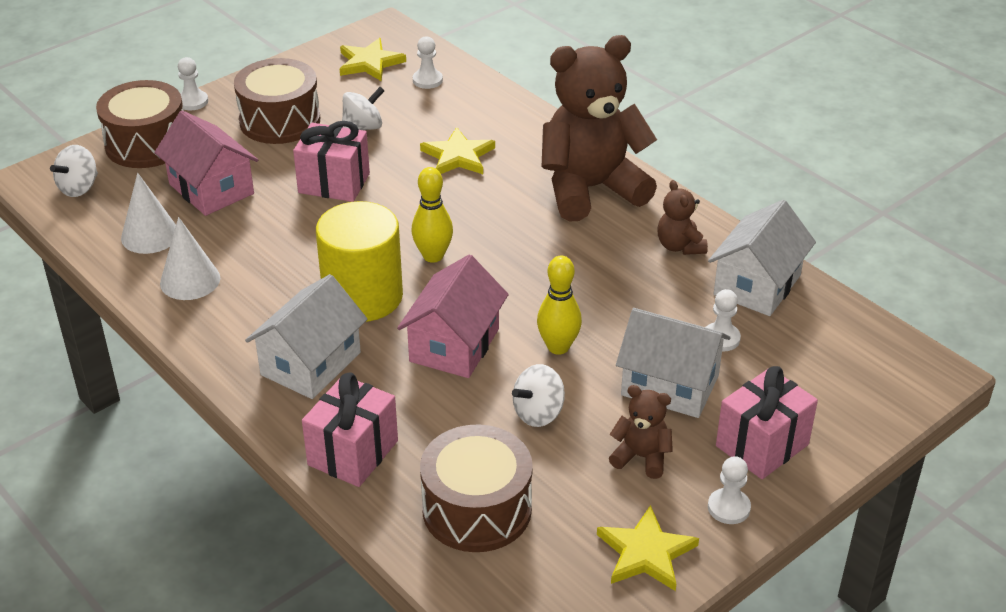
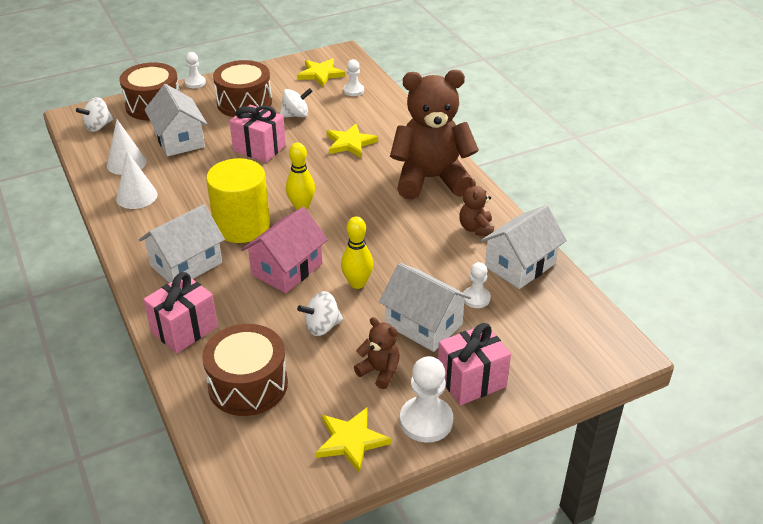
camera: 15 degrees right, 0 degrees up
pink house [154,111,258,216] -> white house [144,84,207,156]
white pawn [708,456,751,524] -> white pawn [400,356,453,443], size x1.67

